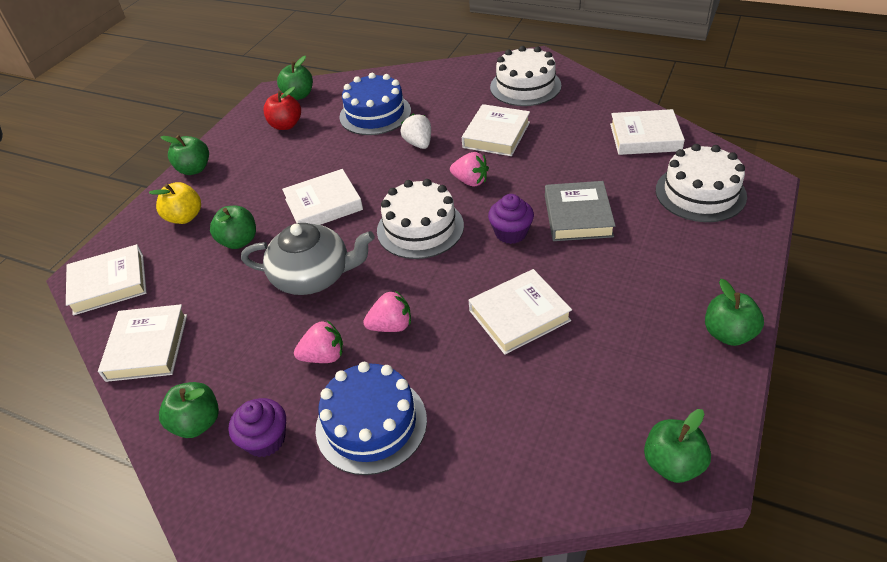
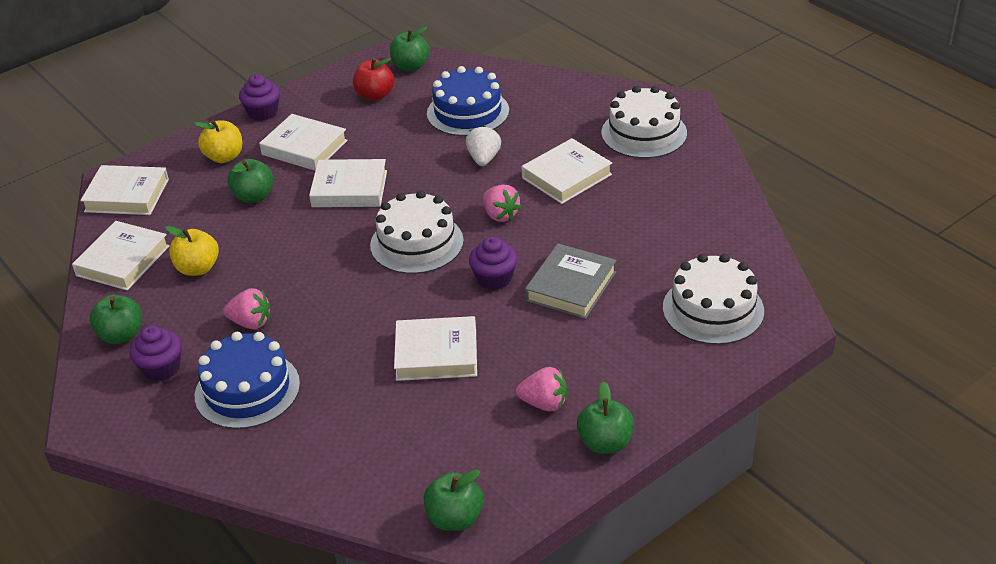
camera: 25 degrees right, 5 degrees down
green apple [161,135,209,175] -> purple cupcake [239,74,280,121]
grey teapot [241,223,375,295] -> none
pink strawberry [363,291,411,332] -> pink strawberry moved to [516,367,567,411]
white book [610,109,685,155] -> white book moved to [259,114,348,171]
none -> yellow apple [165,226,219,276]

